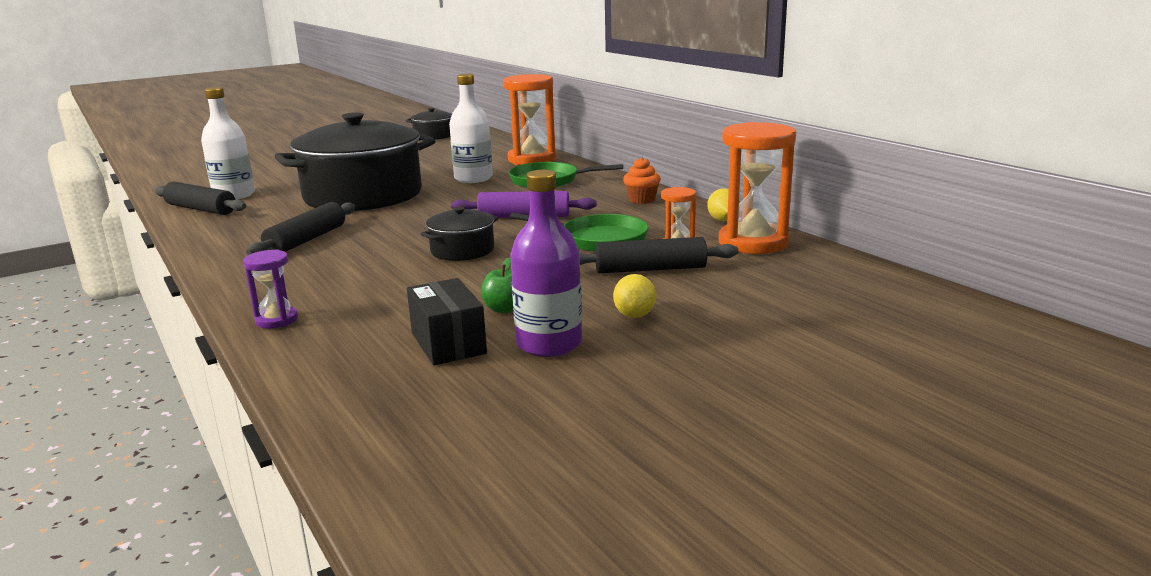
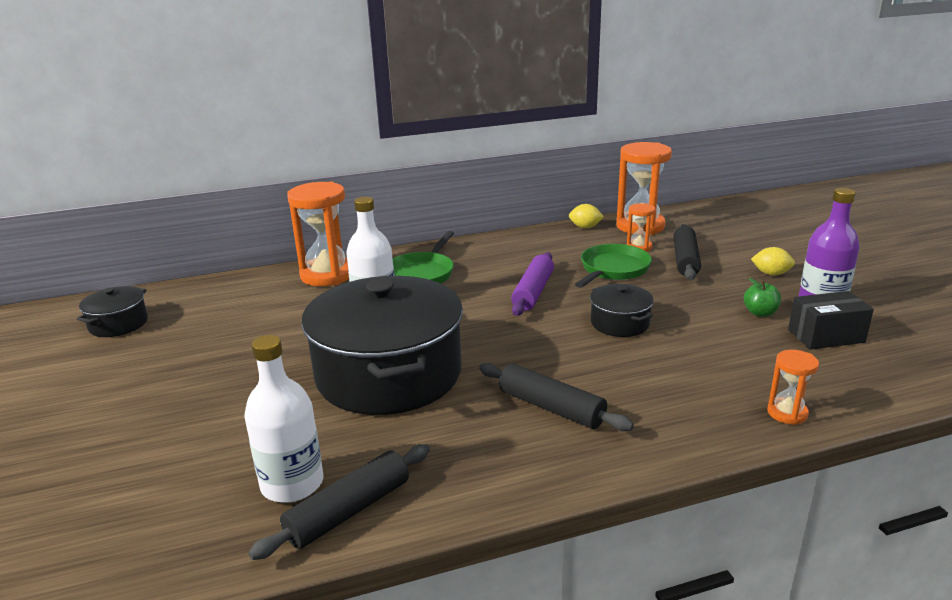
camera: 75 degrees left, 5 degrees up
purple hourglass [243,249,298,329] -> orange hourglass [767,350,819,425]
orange cupcake [623,157,661,204] -> none

